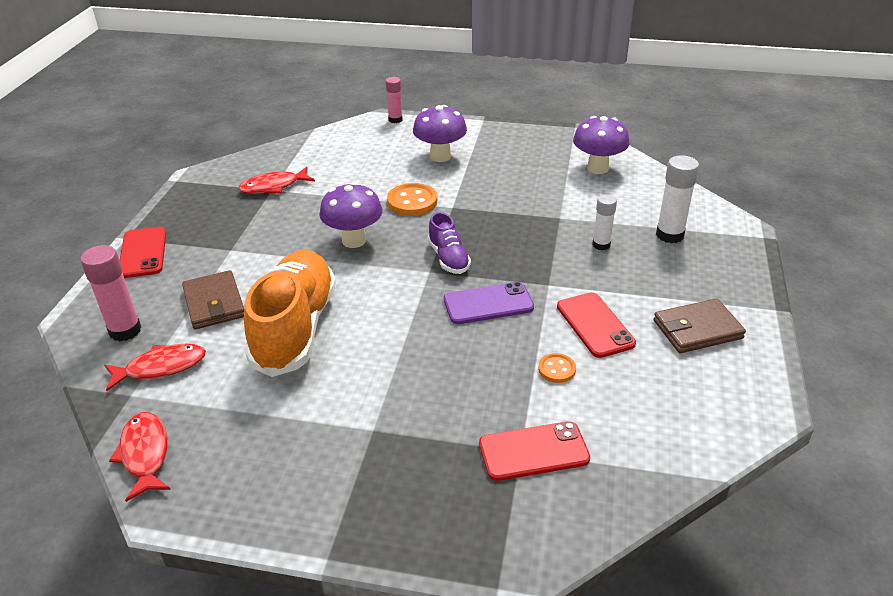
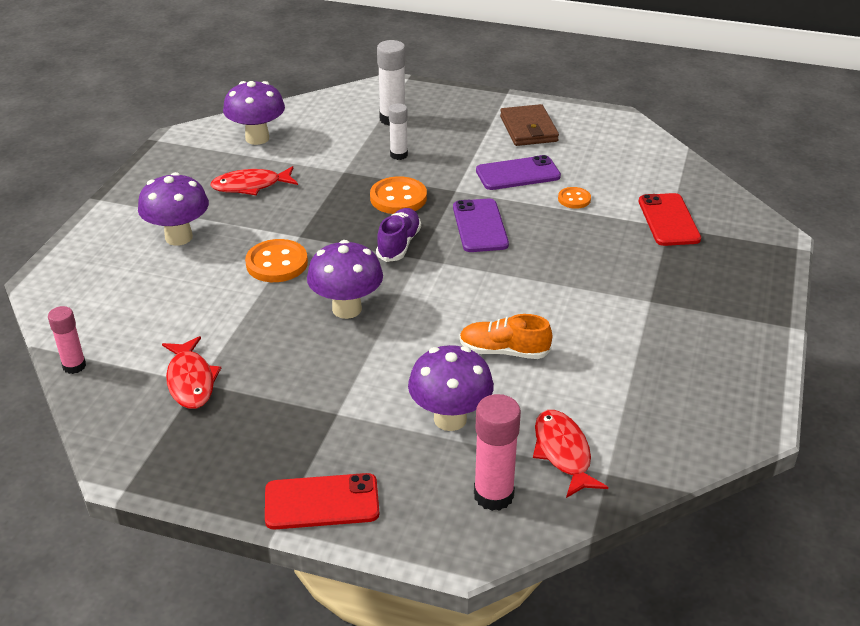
camera: 85 degrees left, 0 degrees up
red fish [109,412,171,502] -> red fish moved to [210,166,298,195]
brown wallet [182,270,244,329] -> purple mushroom [408,345,494,431]
orange shoe [244,250,336,377] -> orange shoe [459,314,552,359], size x0.49
pink glue stick [386,77,403,123] -> pink glue stick moved to [48,306,86,374]
purple shoe [428,212,471,274] -> purple shoe turned 60 degrees counterclockwise [376,208,421,262]
red phone [557,292,636,358] -> purple phone [476,155,561,190]
none -> orange button [370,176,427,214]

